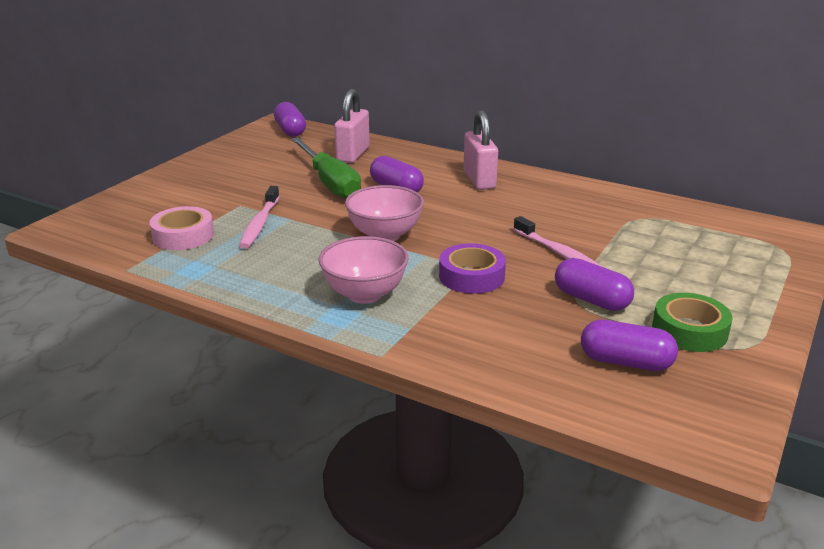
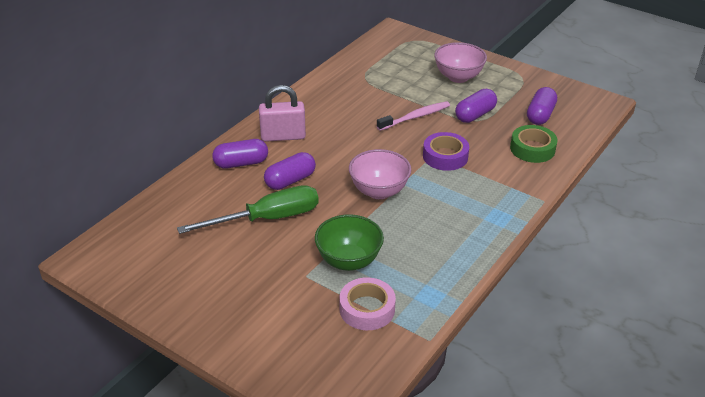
camera: 85 degrees left, 10 degrees up
pink toothbrush [239,186,280,249] -> green bowl [315,214,384,271]
purple capsule [274,102,306,137] -> purple capsule moved to [212,139,268,169]
pink bowl [319,236,409,304] -> pink bowl moved to [434,42,487,83]
pink padlock [334,89,370,163] -> none
green tape [652,293,733,352] -> green tape moved to [510,125,558,163]

